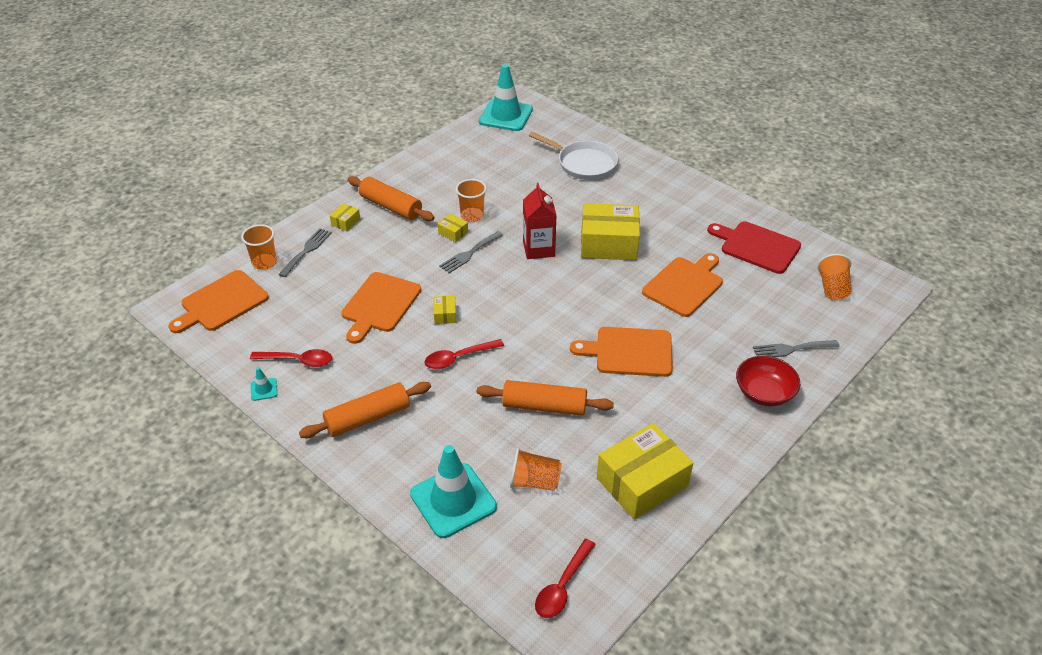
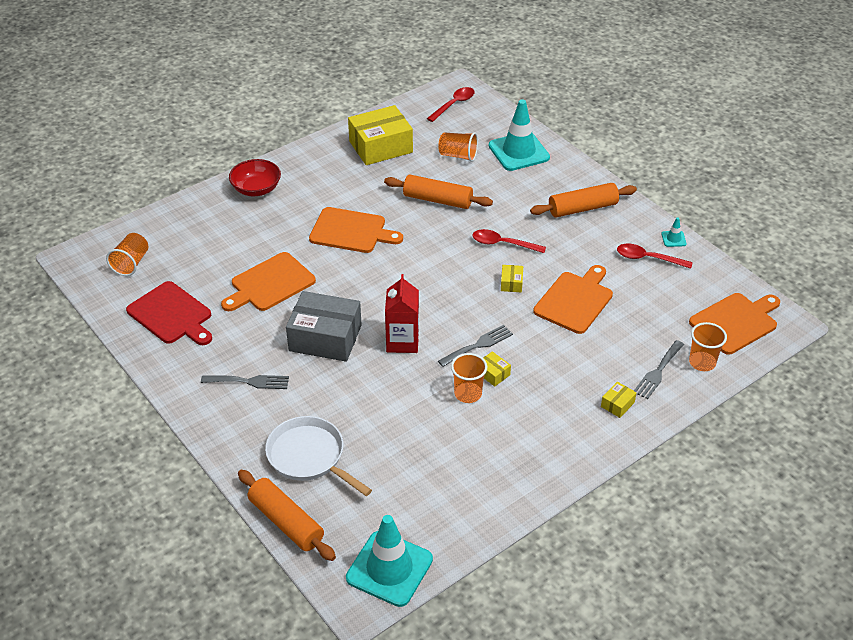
camera: 170 degrees left, 0 degrees up
orange rolling pin [348,176,435,221] -> orange rolling pin moved to [238,470,336,561]
red spoon [424,339,504,369] -> red spoon turned 150 degrees counterclockwise [472,229,546,253]
yellow box [581,203,640,260] -> grey box [286,291,362,362]
grey fork [753,340,840,357] -> grey fork moved to [201,375,289,389]

